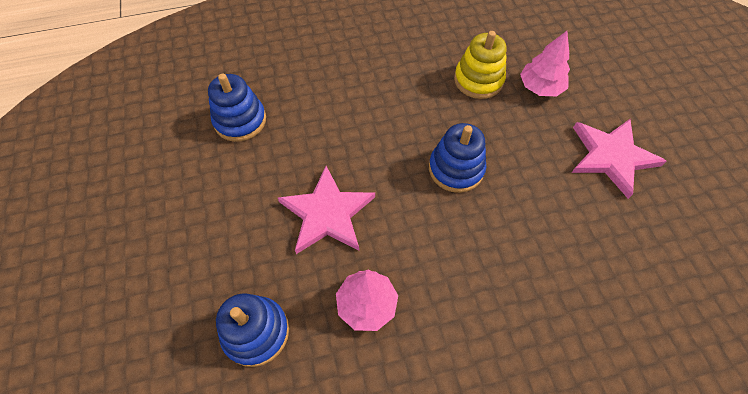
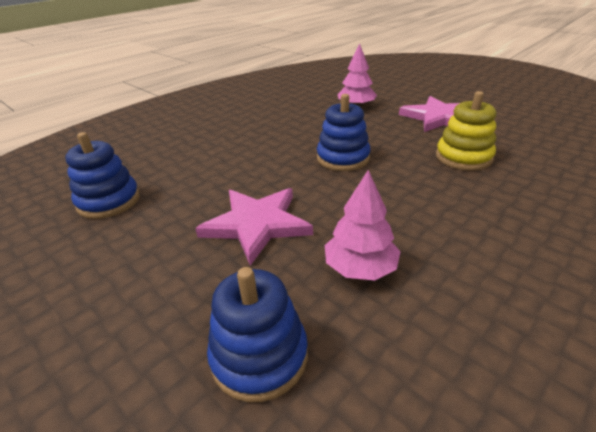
camera: 30 degrees left, 25 degrees down
yellow stacking toy [454,31,507,99] -> yellow stacking toy moved to [436,91,496,171]

